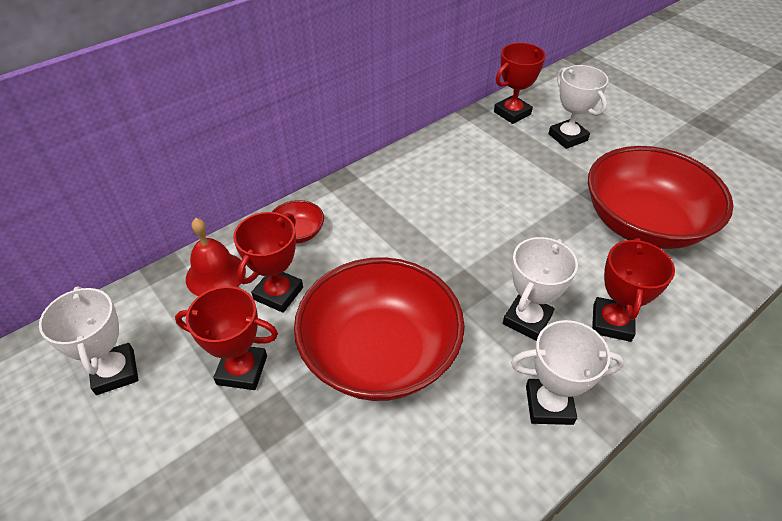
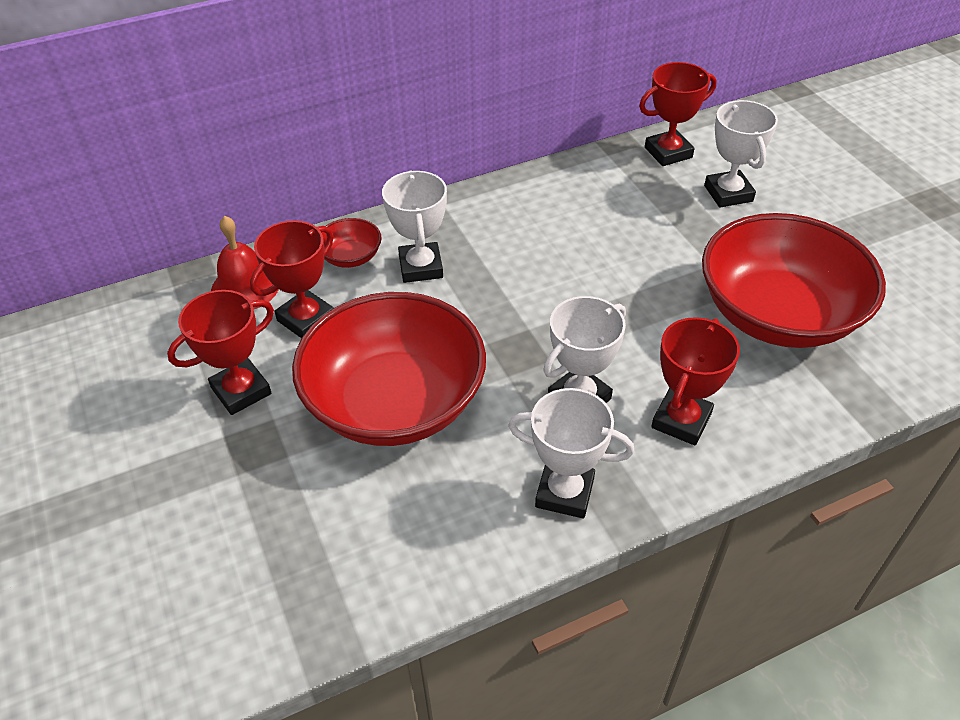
camera: 15 degrees right, 0 degrees up
white trophy [39,286,138,395] -> white trophy moved to [382,170,447,283]
red trophy [175,286,278,390] -> red trophy turned 60 degrees counterclockwise [167,290,274,415]

